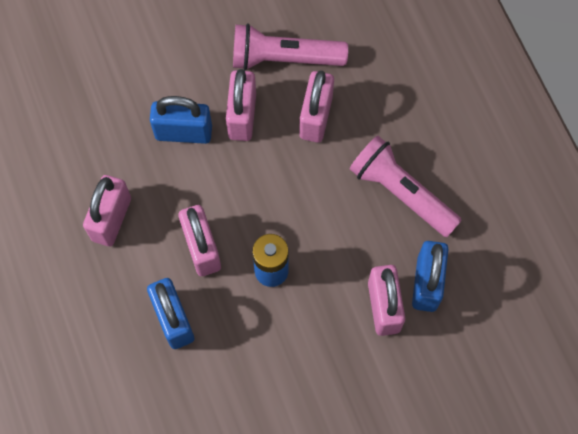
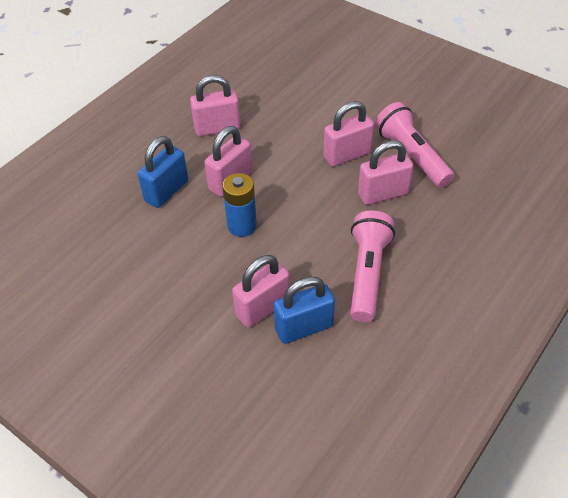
camera: 60 degrees right, 20 degrees down
blue padlock [150,96,212,144] -> none

